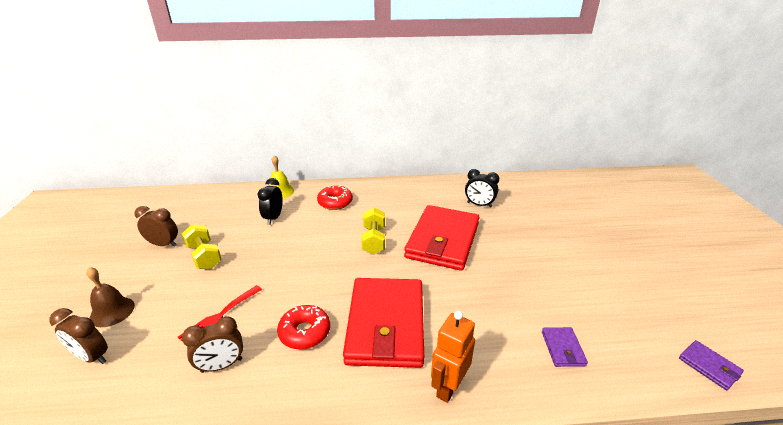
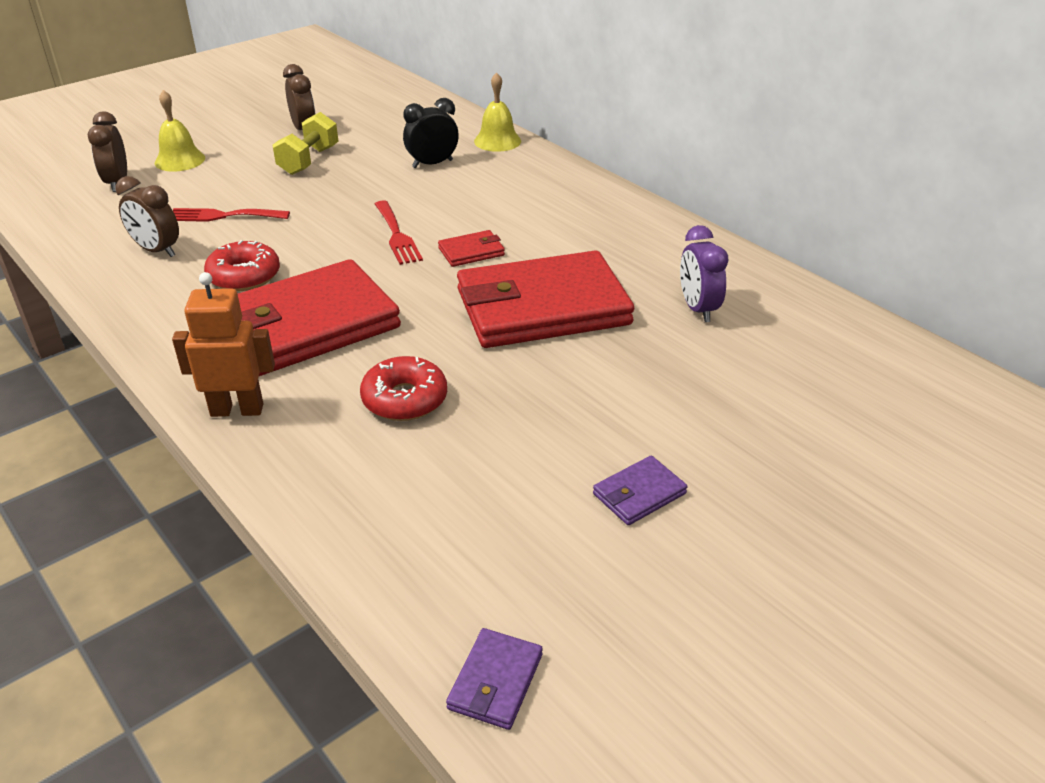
camera: 55 degrees right, 5 degrees up
brown bell [86,267,135,327] -> yellow bell [155,90,205,172]
red donut [317,186,353,210] -> red donut moved to [360,356,447,421]
yellow dumbbell [361,208,385,255] -> red wallet [438,230,505,267]
black clock [465,169,499,208] -> purple clock [680,225,728,322]
purple wallet [542,327,588,367] -> purple wallet moved to [593,456,688,525]
none -> red fork [375,200,423,265]

